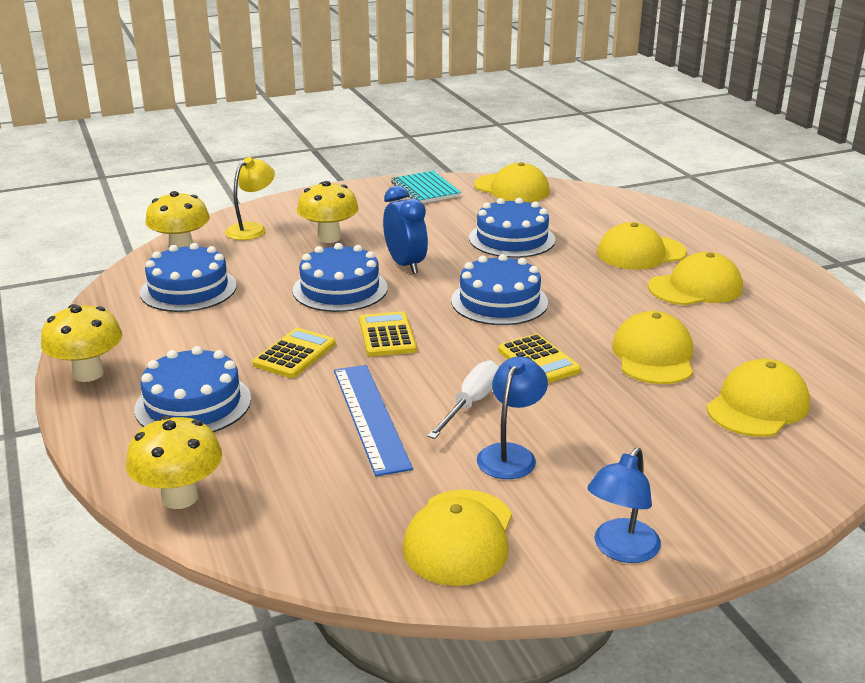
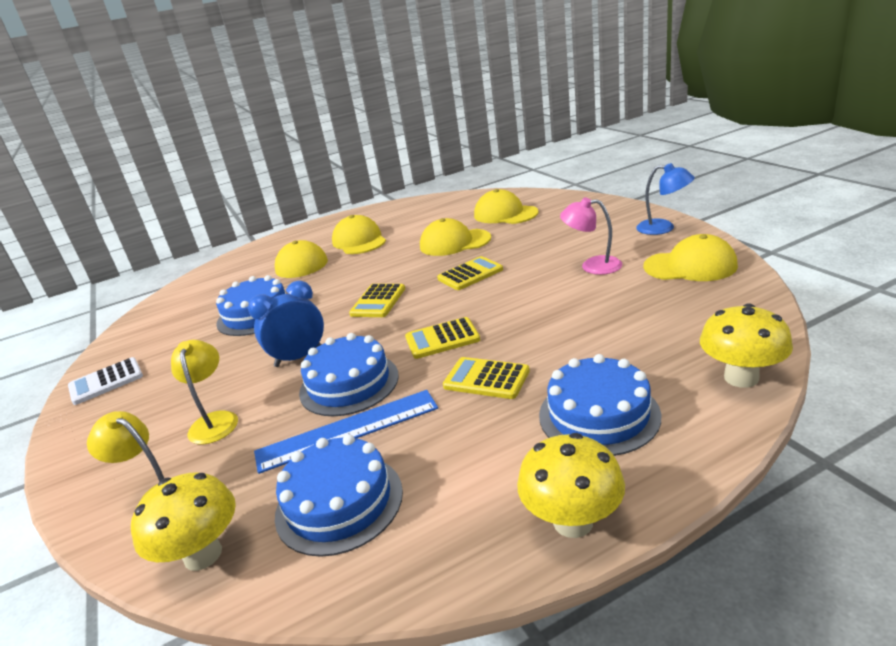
camera: 90 degrees left, 0 degrees up
yellow mushroom [297,181,359,243] -> yellow lamp [171,340,238,444]
blue ruler [334,365,413,476] -> blue ruler moved to [254,390,438,474]
turquoise notebook [391,171,461,203] -> white calculator [68,357,143,405]
white screwdriver [427,360,499,439] -> none
blue cake [451,254,548,325] -> yellow calculator [349,284,405,317]
yellow cap [474,162,550,202] -> none
blue lamp [477,356,548,479] -> pink lamp [560,198,622,275]

